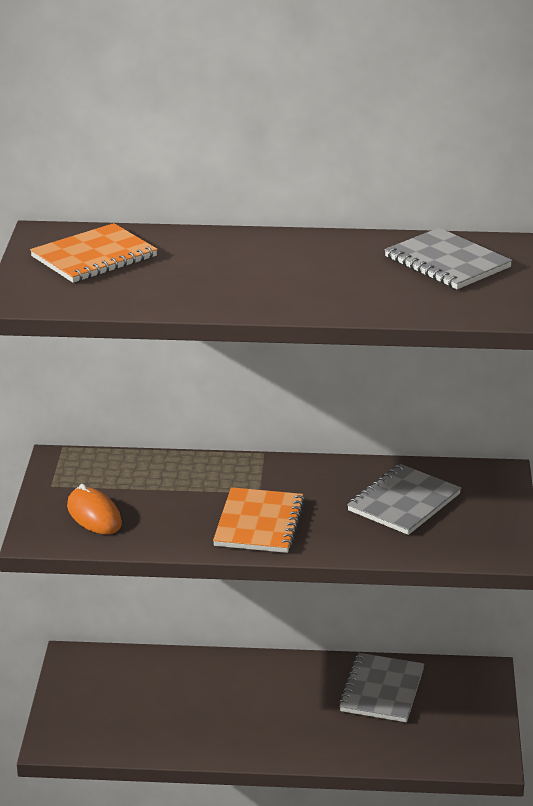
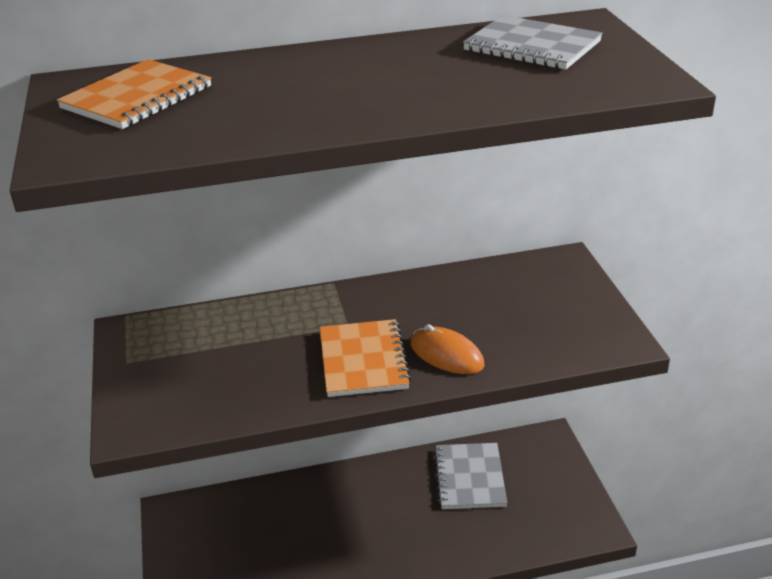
camera: 15 degrees left, 5 degrees up
orange mouse [67,484,122,534] -> orange mouse moved to [411,324,485,374]
grey notebook [347,464,461,535] -> none

